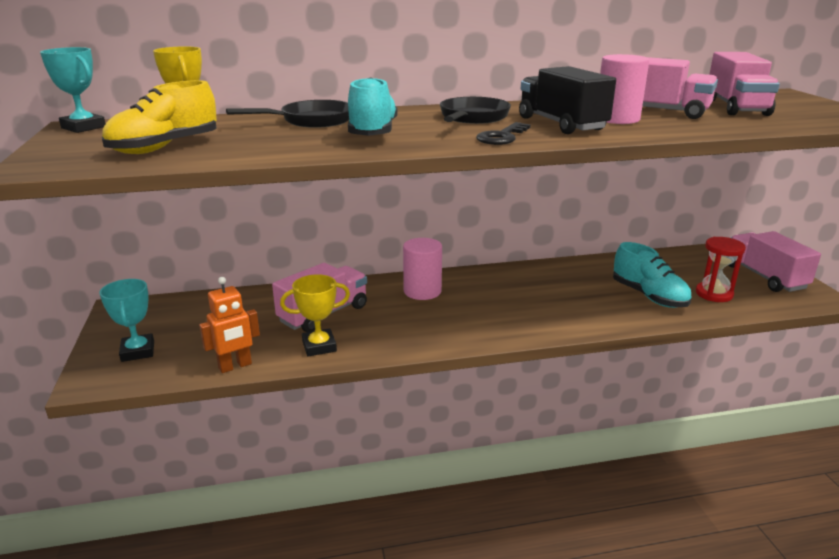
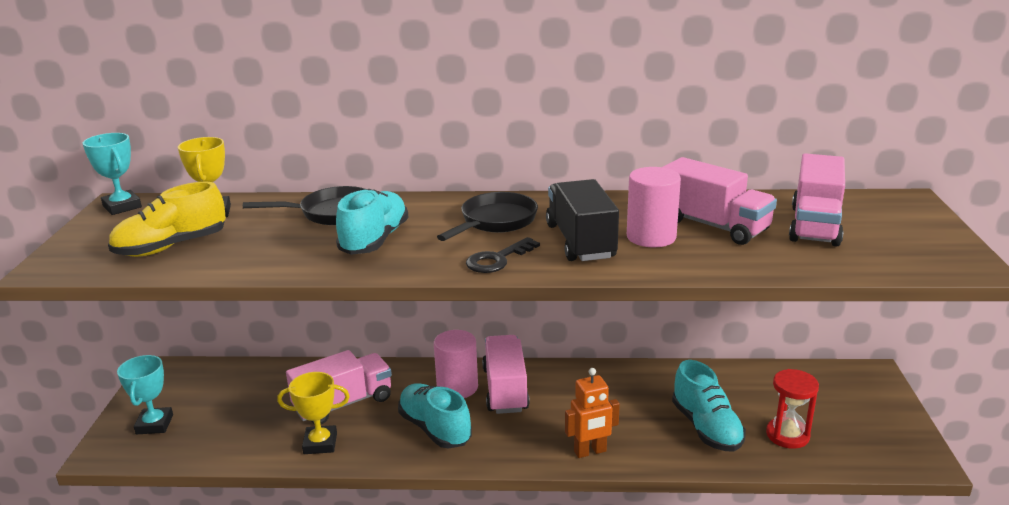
camera: 15 degrees right, 0 degrees up
orange robot [199,277,260,373] -> orange robot moved to [565,368,620,458]
pink truck [728,231,821,292] -> pink truck moved to [482,335,530,414]
none -> turquoise shoe [398,383,472,448]

